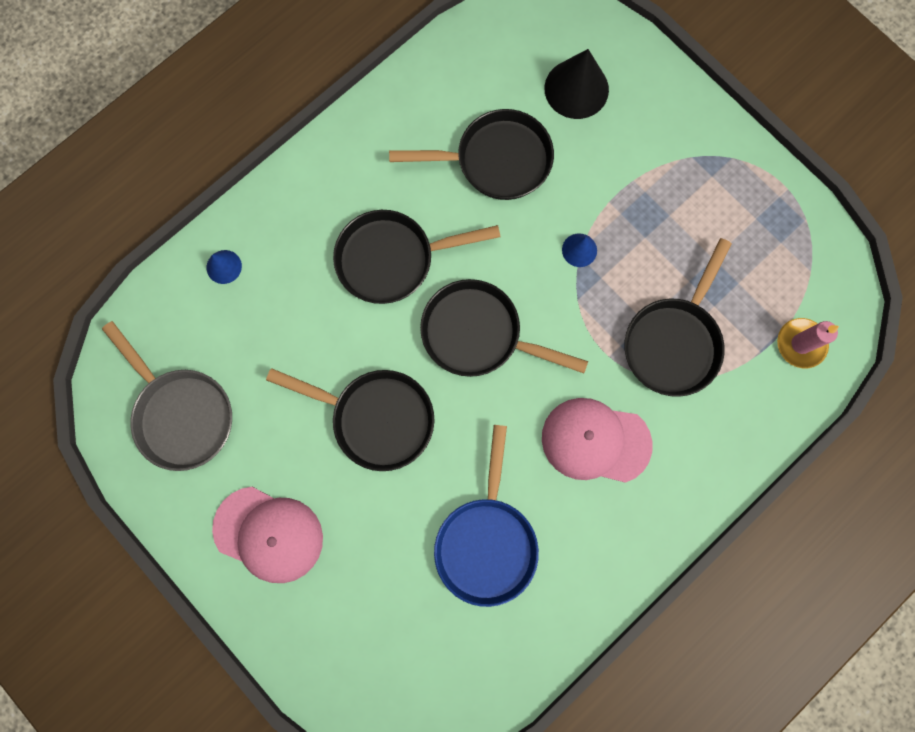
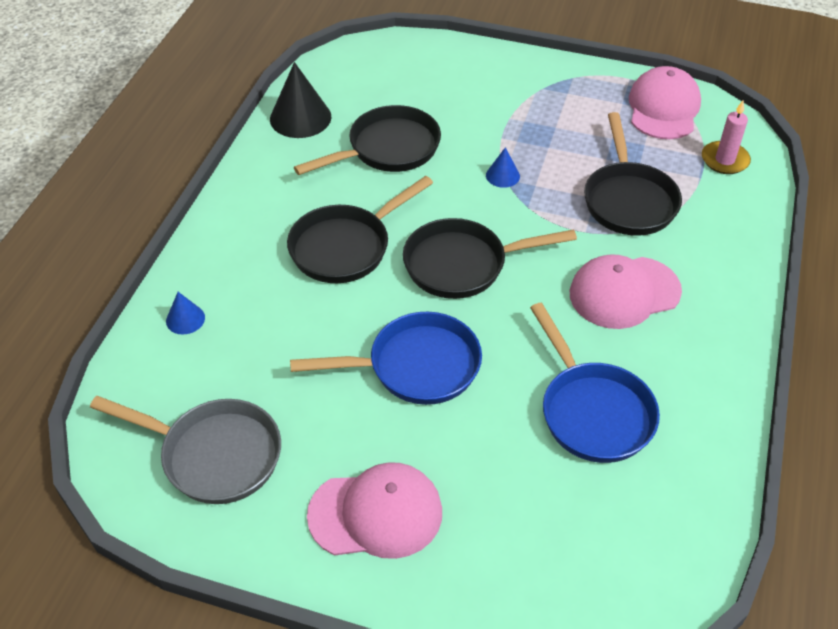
camera: 30 degrees left, 30 degrees down
black pan [266,368,434,471] -> blue pan [290,312,482,405]
black cone [544,49,609,119] -> black cone moved to [270,62,331,138]
none -> pink cap [629,66,701,139]

